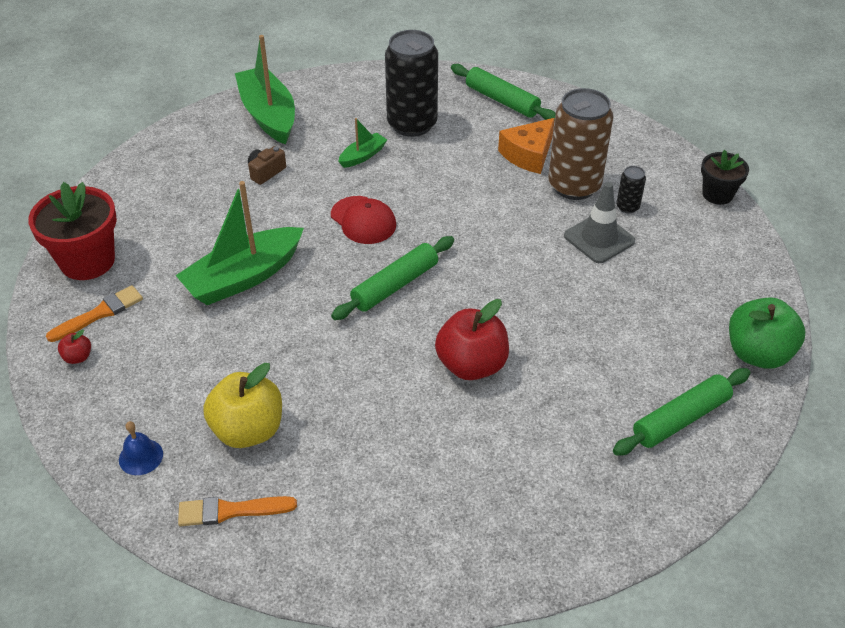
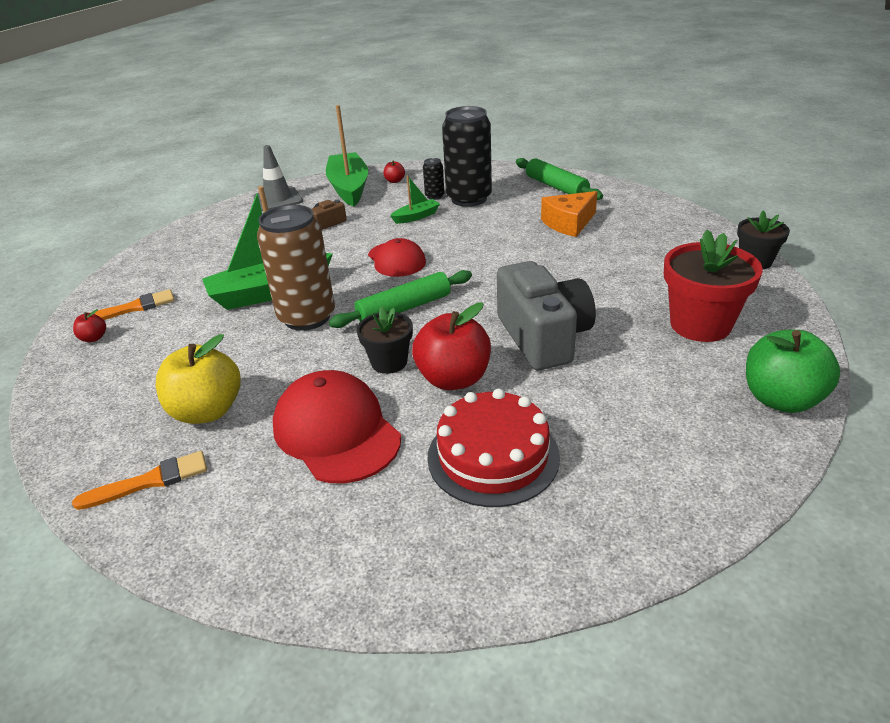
camera: 15 degrees right, 10 degrees down
red flower pot [28,182,117,280] -> red flower pot moved to [664,230,763,342]
blue bell [119,421,163,475] -> none
orange brush [178,496,297,526] -> orange brush turned 150 degrees clockwise [72,451,207,510]
brown can [548,88,613,200] -> brown can moved to [257,205,335,331]
grey traffic cone [564,182,635,263] -> grey traffic cone moved to [253,145,303,211]
green rolling pin [613,368,750,456] -> none
black can [616,166,646,213] -> black can moved to [423,158,444,200]
none -> red cap [273,370,401,483]
none -> black flower pot [357,306,413,374]
none -> red apple [383,160,405,183]
none -> red cake [427,389,560,507]
none -> grey camera [497,261,596,370]

